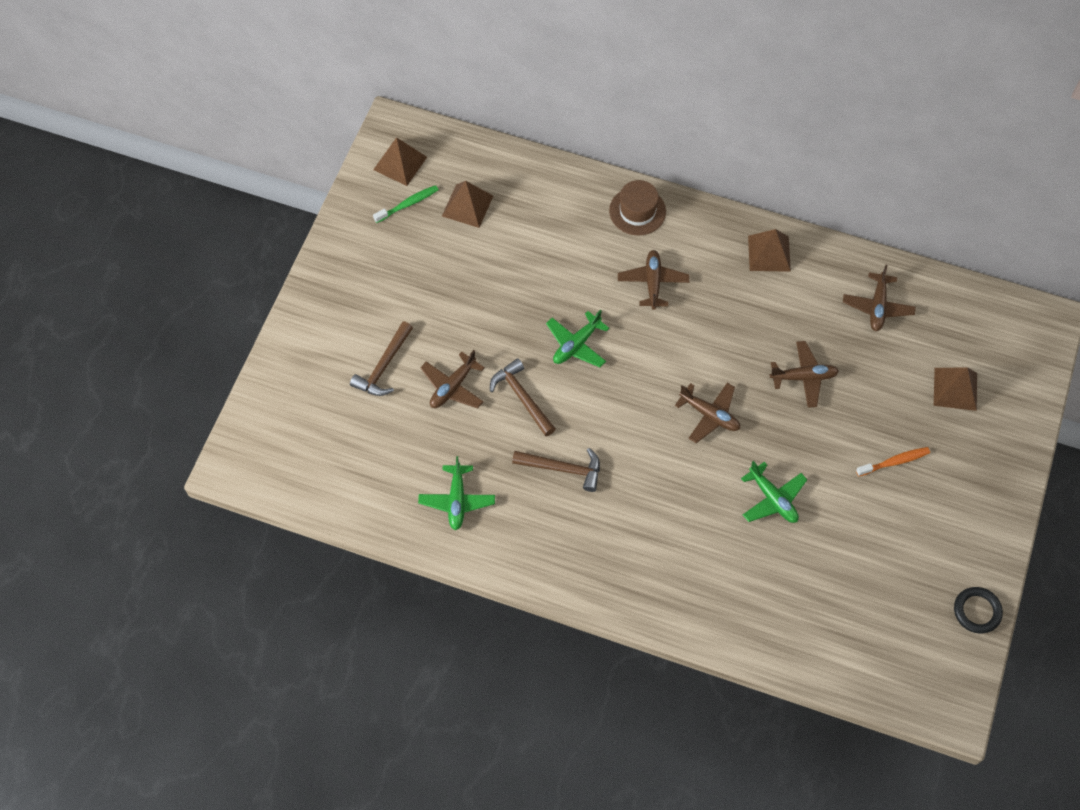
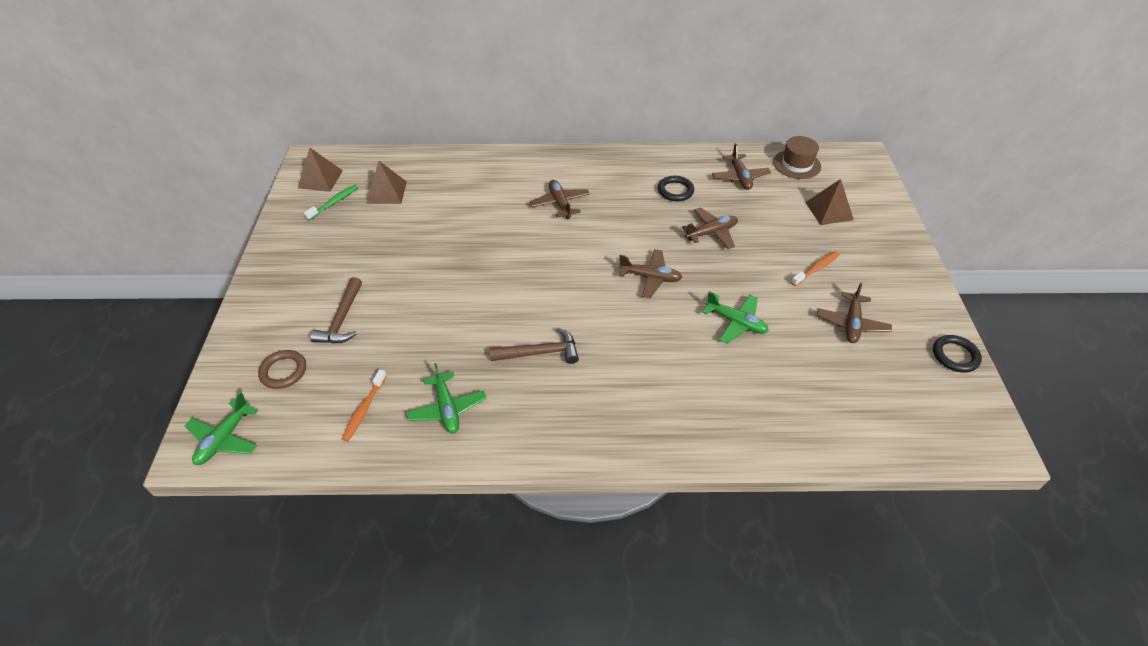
camera: 20 degrees left, 15 degrees down
brown plane [420,350,485,408] -> brown plane moved to [817,282,892,343]
brown hammer [490,358,556,436] -> none
green plane [546,309,609,367] -> green plane moved to [185,392,258,465]
brown hat [609,180,666,235] -> brown hat moved to [773,136,821,179]
brown pyramid [748,229,791,272] -> none
none -> brown ring [258,350,306,389]
none -> orange toothbrush [342,369,387,442]
none -> black ring [658,176,694,201]

